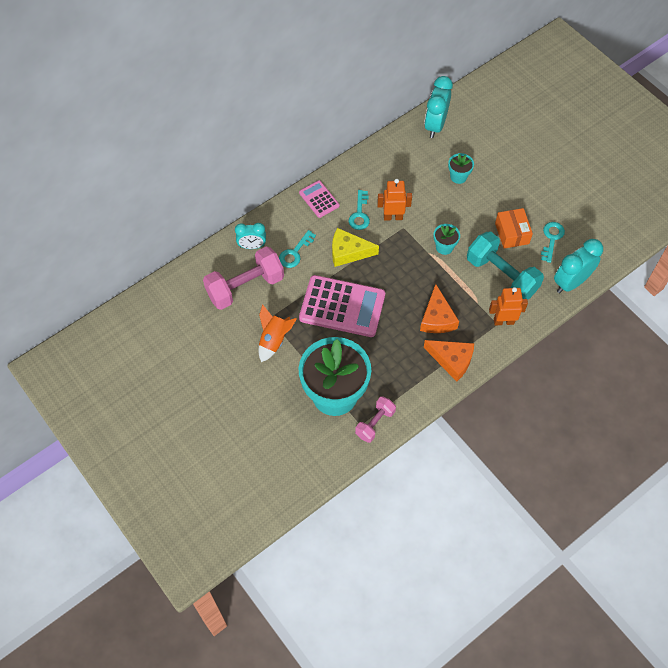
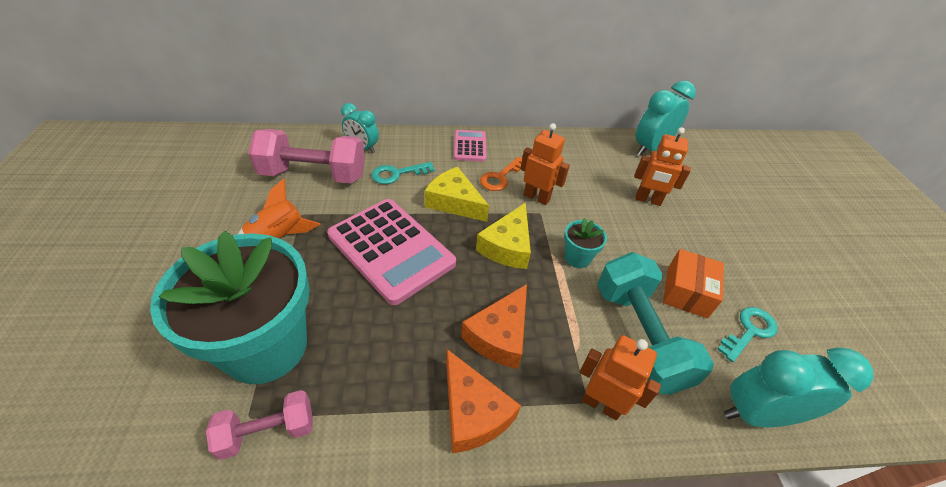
camera: 30 degrees right, 15 degrees down
turquoise key [349,190,370,230] -> orange key [480,157,522,191]
turquoise flower pot [448,153,474,184] -> orange robot [634,127,691,206]
none -> yellow cheese [476,203,531,269]

